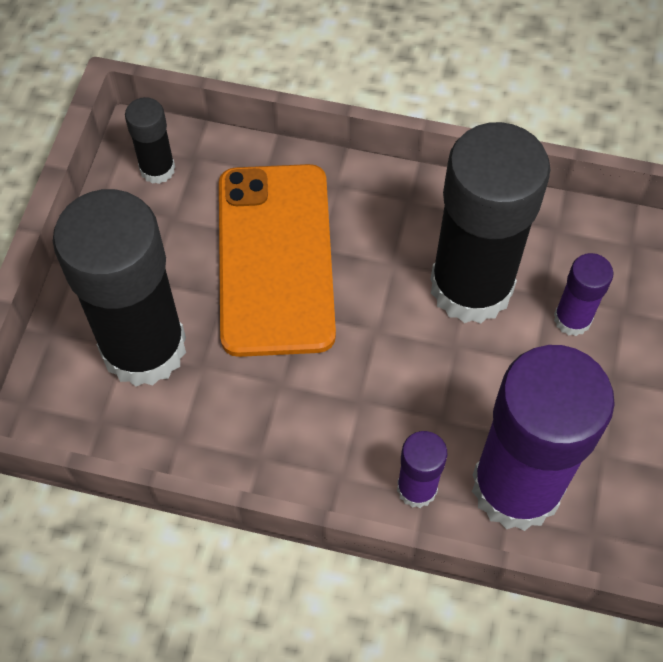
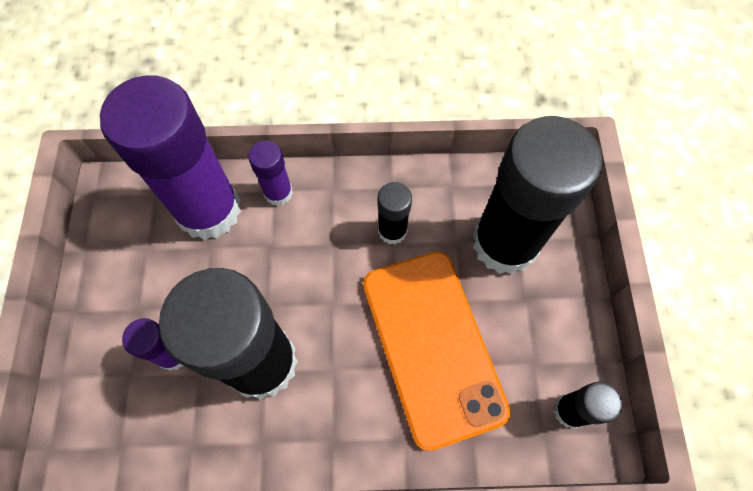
camera: 165 degrees right, 5 degrees up
none -> black glue stick [378,182,412,245]

